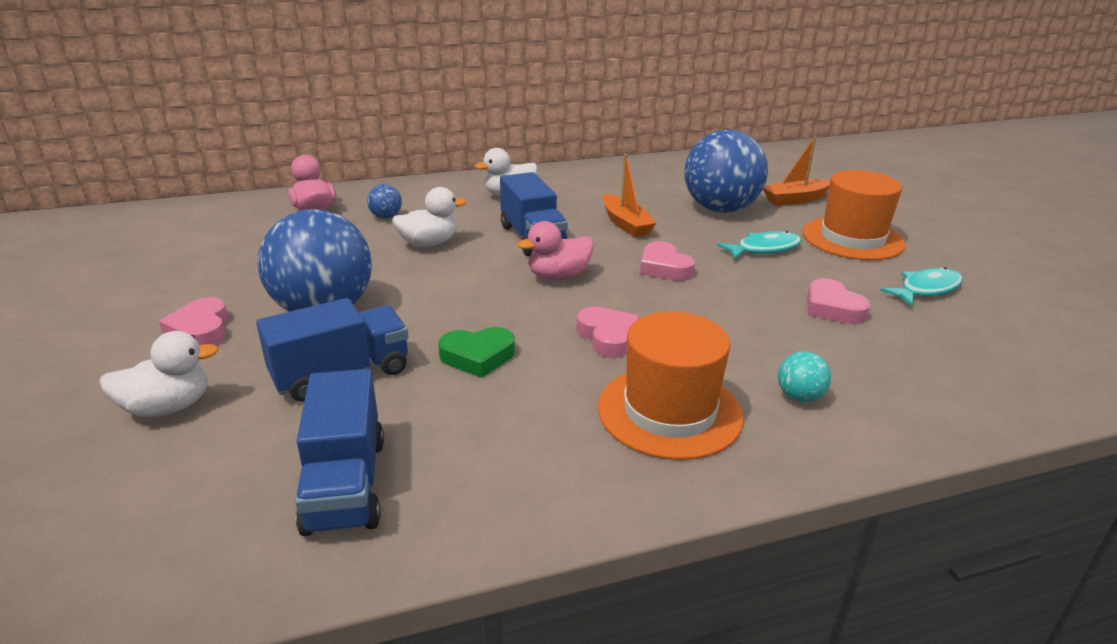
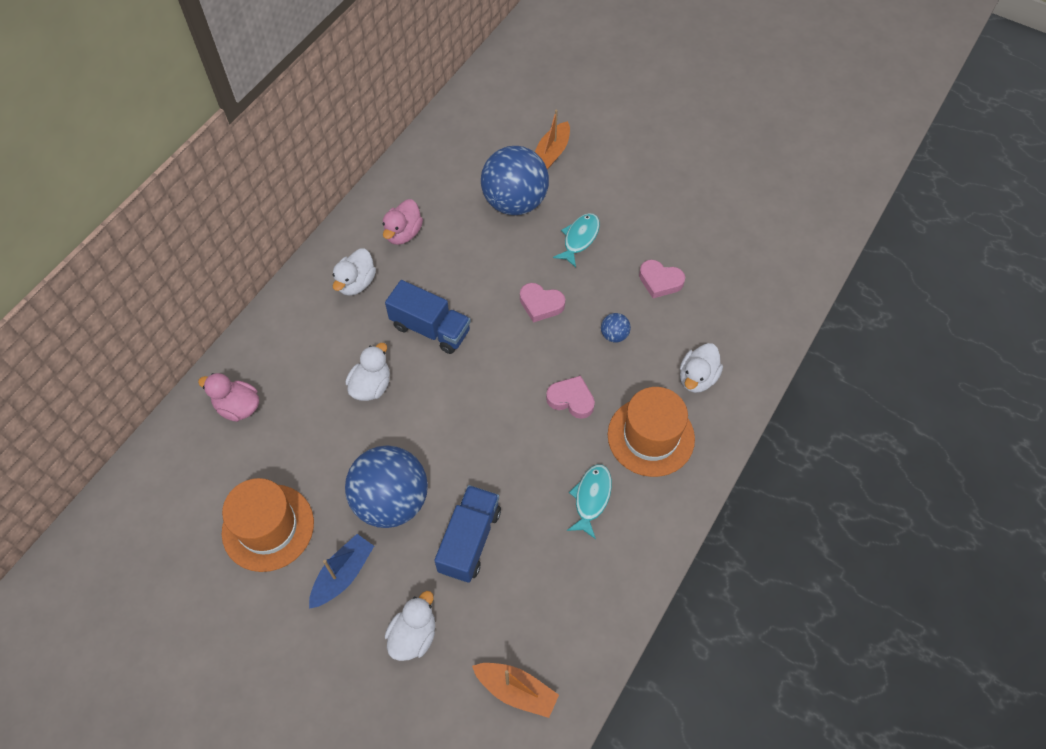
camera: 40 degrees left, 30 degrees up
pink heart [159,297,228,345] -> blue boat [309,534,374,609]
blue truck [295,369,384,536] -> none
blue ball [367,184,402,219] -> blue ball moved to [601,313,631,343]
green heart [438,327,515,378] -> none
pink duck [517,221,594,280] -> pink duck moved to [383,199,423,245]
orange boat [603,154,657,237] -> orange boat moved to [472,663,559,718]
turquoise ball [778,351,831,402] -> white duck [680,343,723,393]
orange hat [802,170,905,260] -> orange hat moved to [222,478,314,572]
turquoise fish [880,267,963,306] -> turquoise fish moved to [567,464,612,539]

